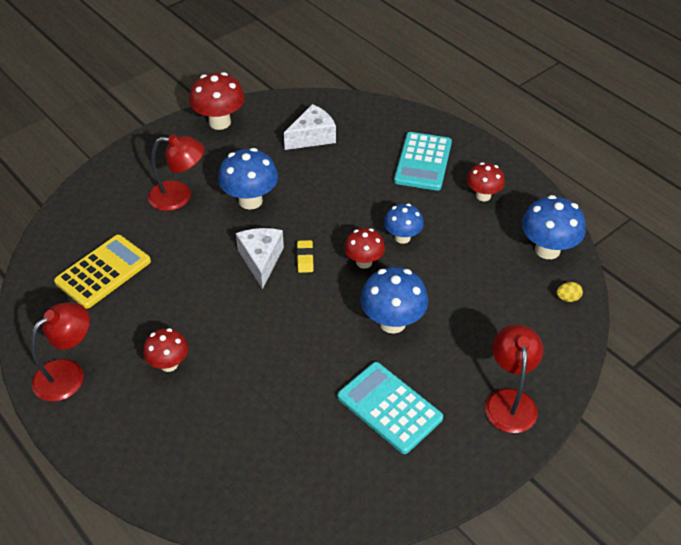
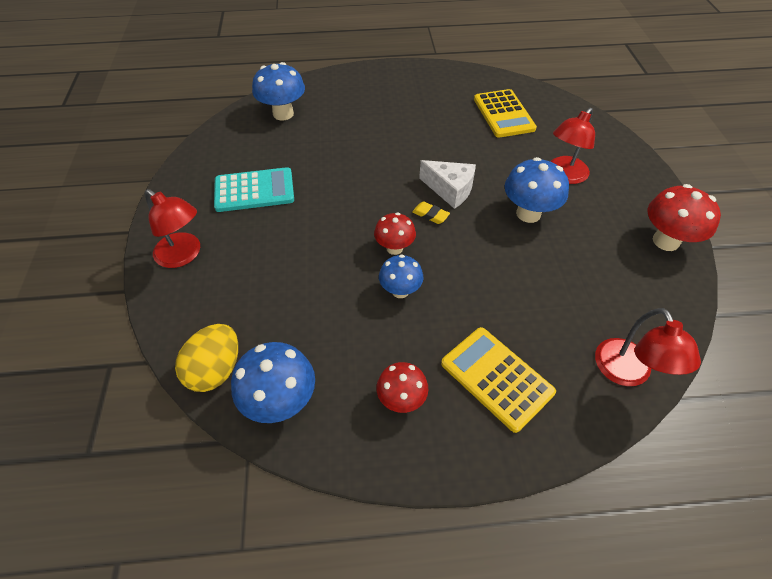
camera: 125 degrees right, 5 degrees up
red lamp [31,303,90,402] -> red lamp moved to [595,308,701,386]
red mushroom [143,328,188,372] -> none
white cheese [284,104,336,150] -> none
blue mushroom [360,267,428,334] -> blue mushroom moved to [252,62,305,120]
turquoise calculator [394,132,452,191] -> yellow calculator [441,327,556,433]
yellow egg [556,282,583,302] -> yellow egg [175,324,238,392], size x2.27

